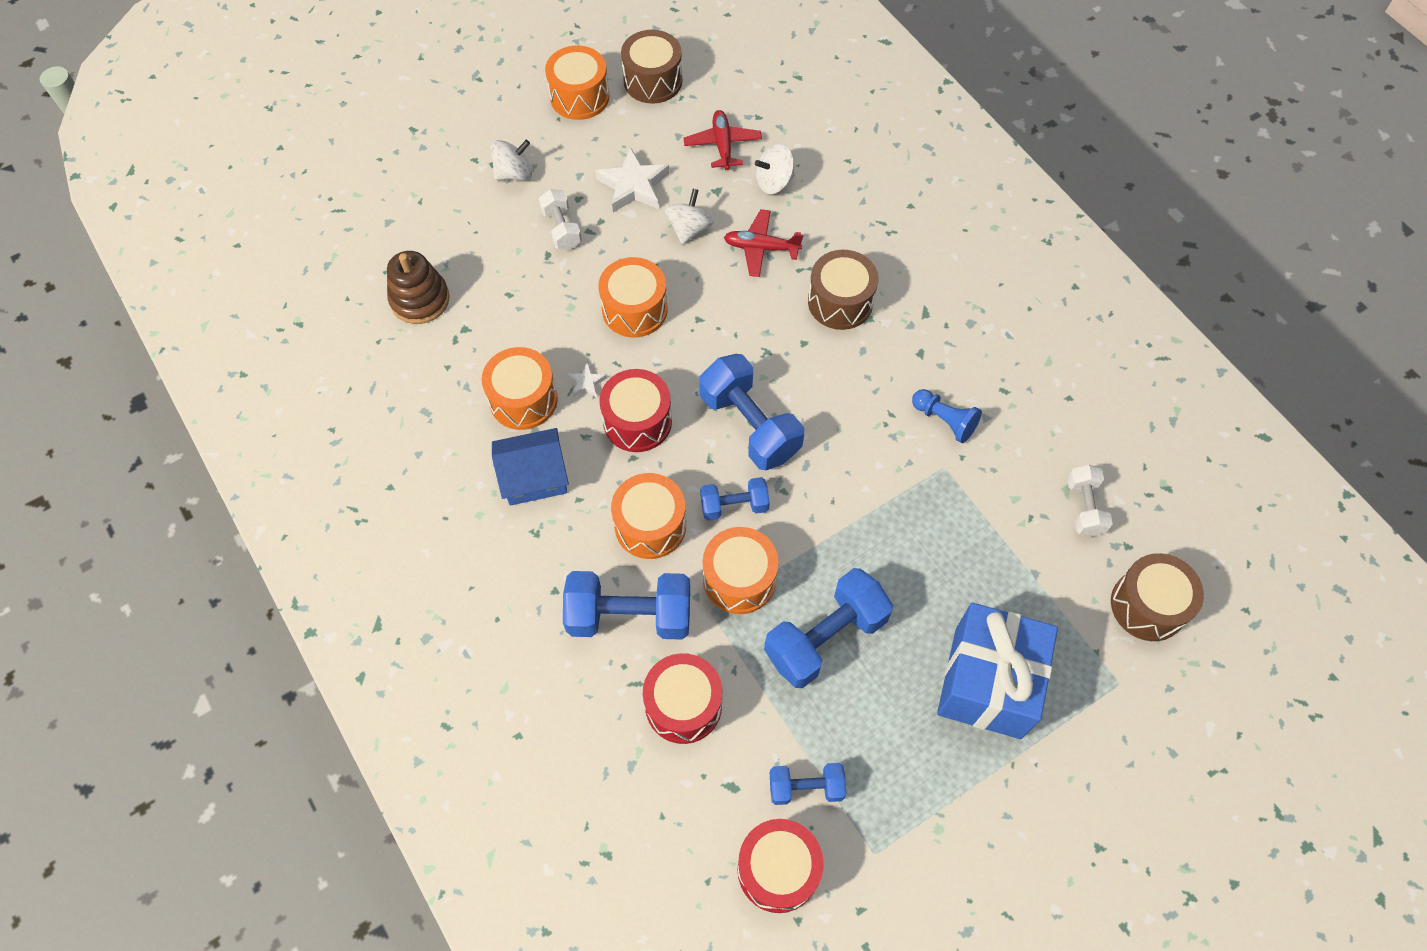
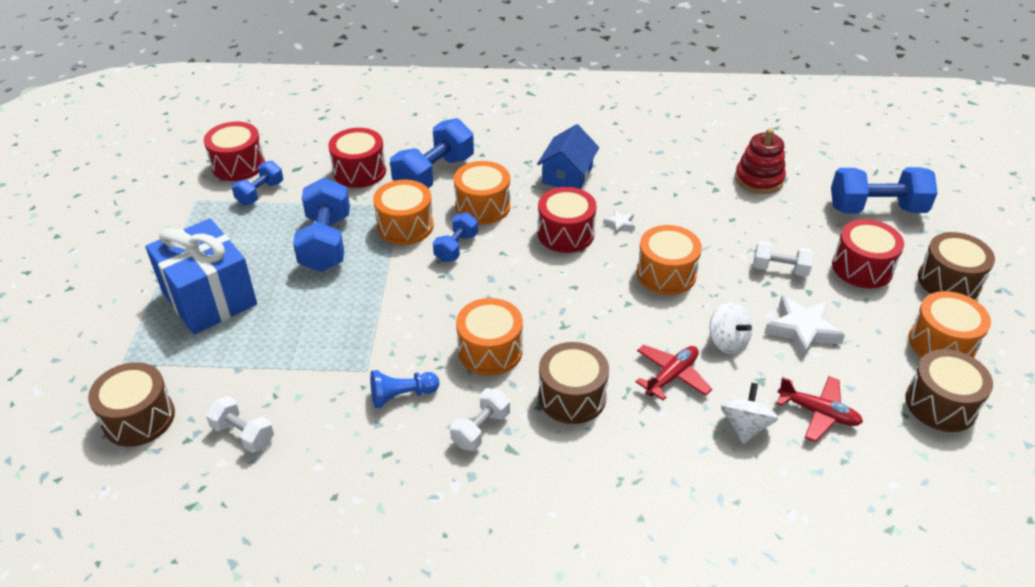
camera: 125 degrees right, 20 degrees down
brown stacking toy [387,251,450,324] -> red stacking toy [735,128,786,194]
orange drum [482,347,558,430] -> orange drum moved to [456,298,523,376]
white spinning top [491,140,532,180] -> red drum [832,219,904,288]
blue dumbbell [699,354,804,470] -> blue dumbbell moved to [831,167,938,213]
none -> white dumbbell [450,388,510,451]
none -> brown drum [918,232,995,299]

